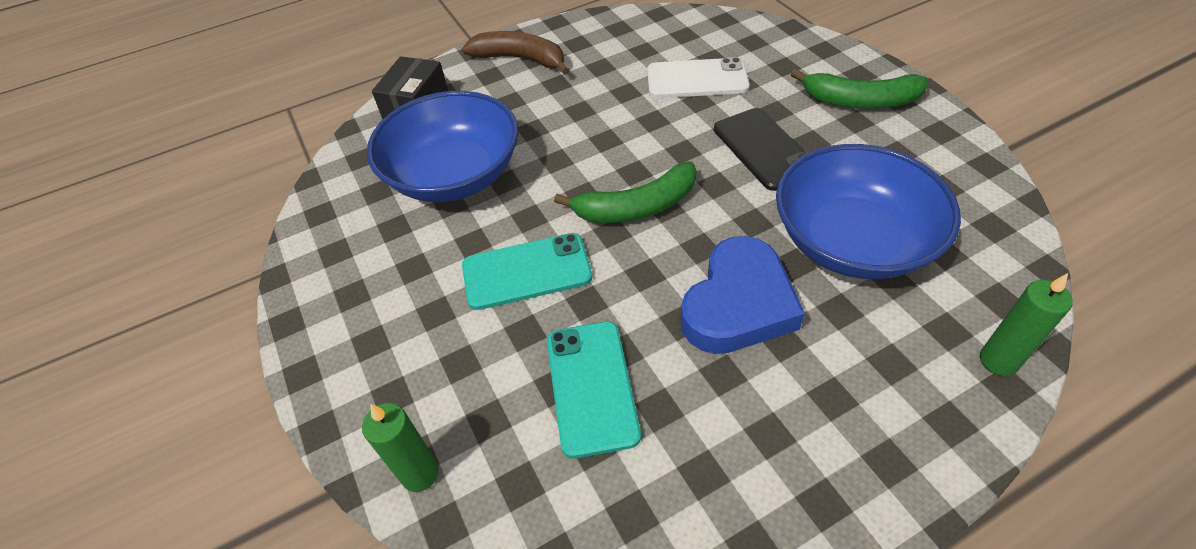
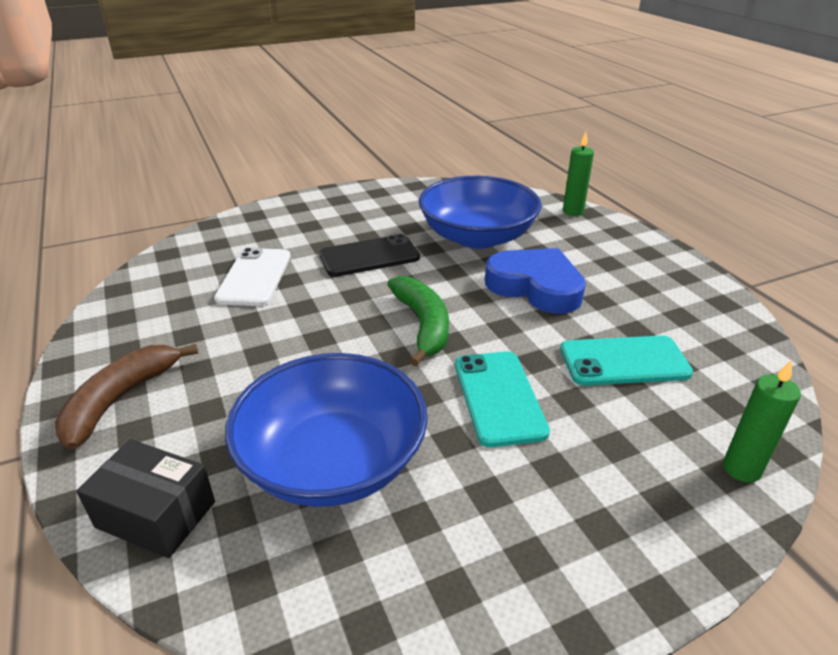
camera: 90 degrees left, 15 degrees down
green banana [791,68,928,109] -> none

